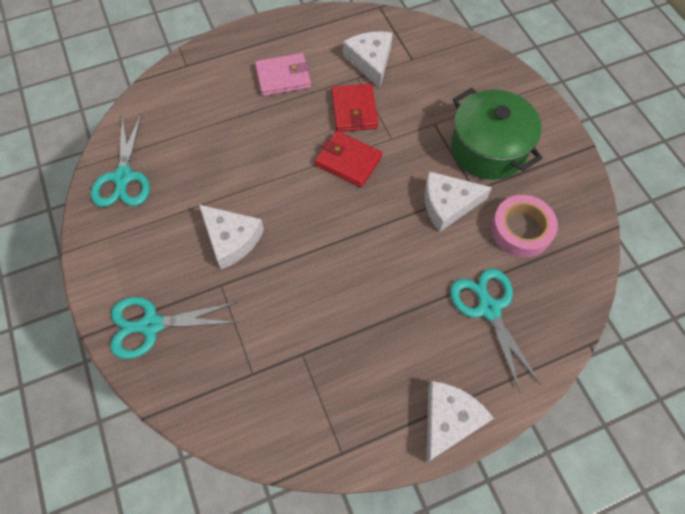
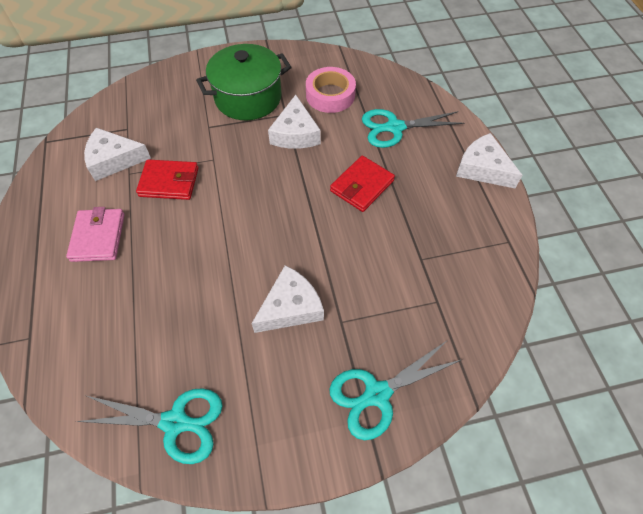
camera: 80 degrees left, 5 degrees down
turquoise scissors [110,297,239,359] -> turquoise scissors turned 60 degrees clockwise [329,340,463,440]
red wallet [315,131,382,187] -> red wallet moved to [330,155,395,212]

